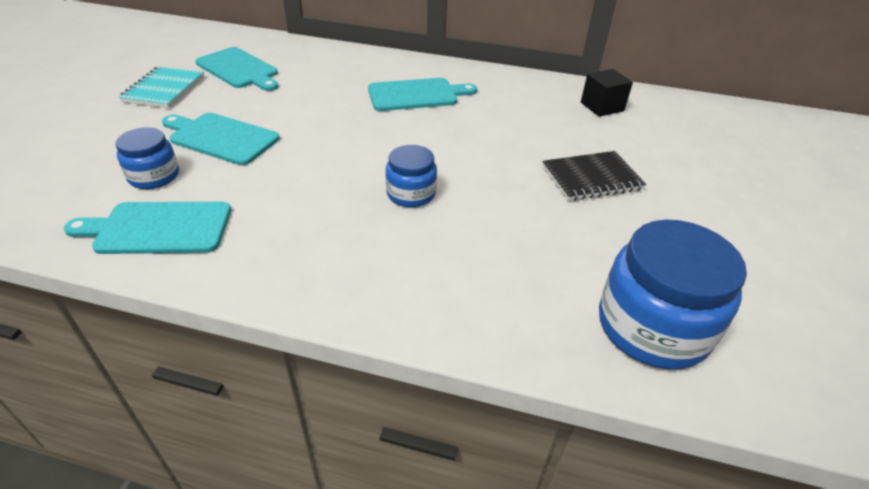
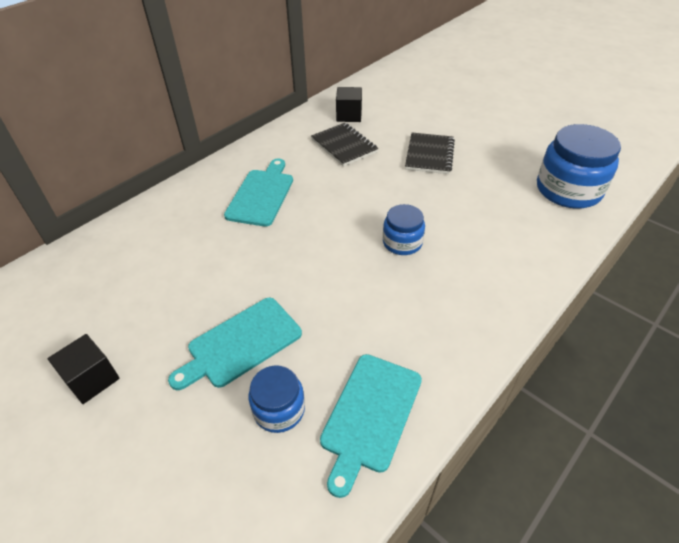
camera: 60 degrees left, 5 degrees up
turquoise notebook [119,66,204,108] -> black cube [48,334,120,404]
turquoise cutting board [195,47,279,91] -> none
none -> black notebook [311,123,378,167]

